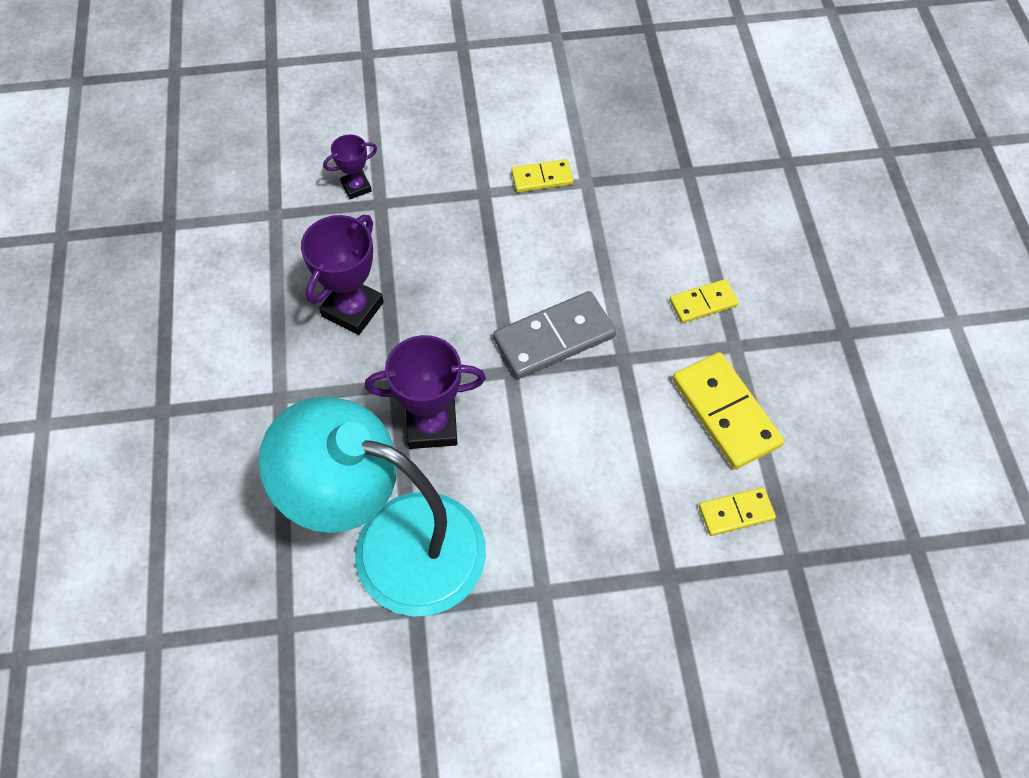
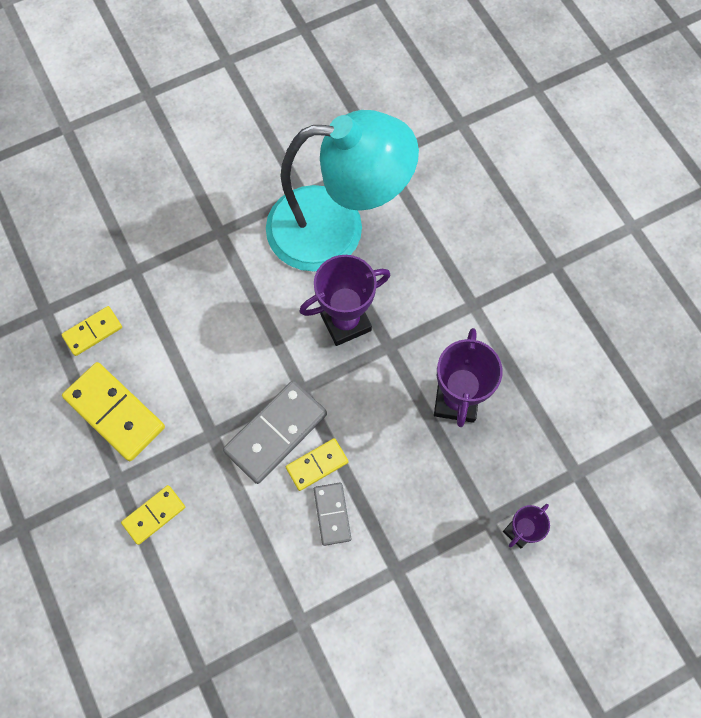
camera: 160 degrees right, 10 degrees up
yellow domino [511,159,573,192] -> yellow domino moved to [286,438,349,491]
none -> grey domino [314,483,351,546]

